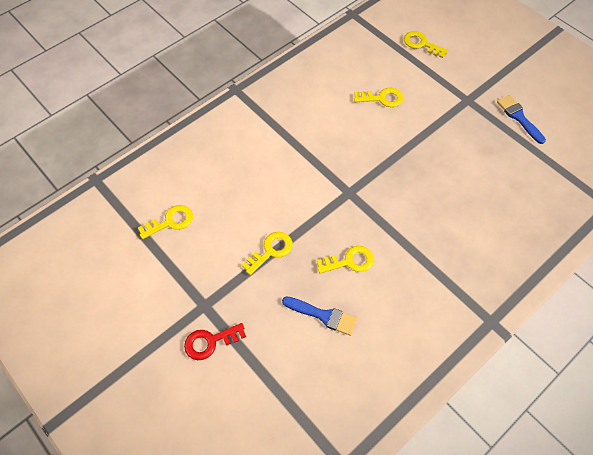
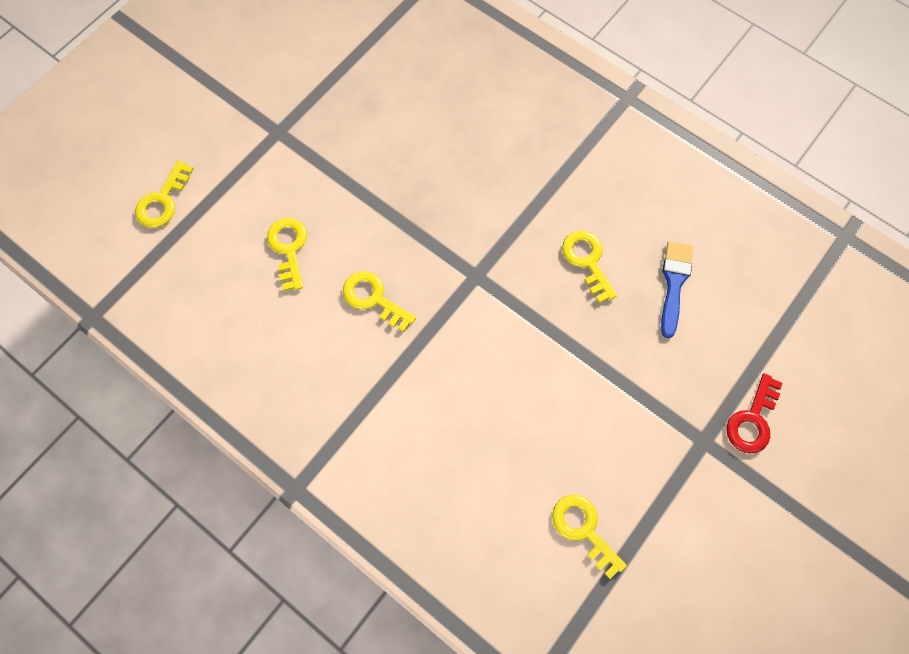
camera: 100 degrees left, 10 degrees up
red key [184,323,246,360] -> red key turned 60 degrees clockwise [726,373,782,454]
yellow key [242,232,293,275] -> yellow key moved to [343,271,416,332]
blue brush [497,95,546,144] -> none

